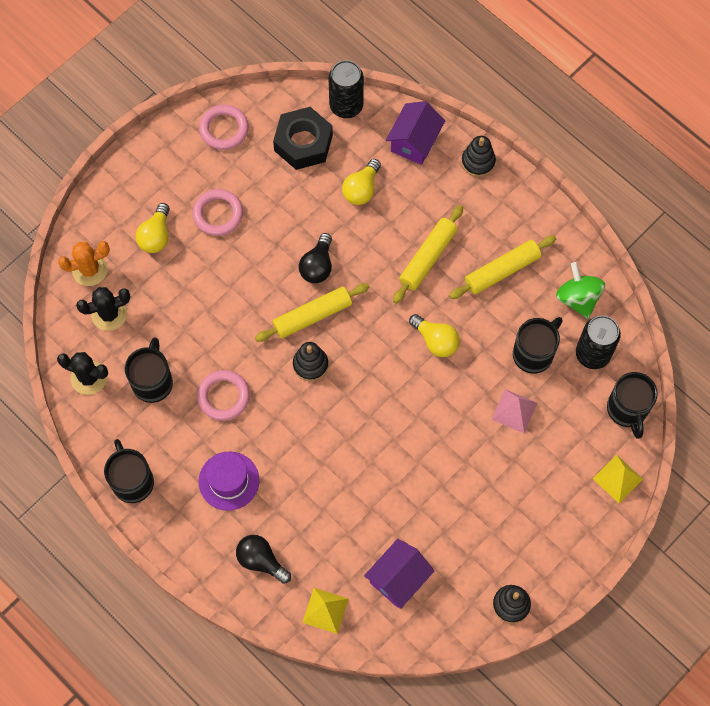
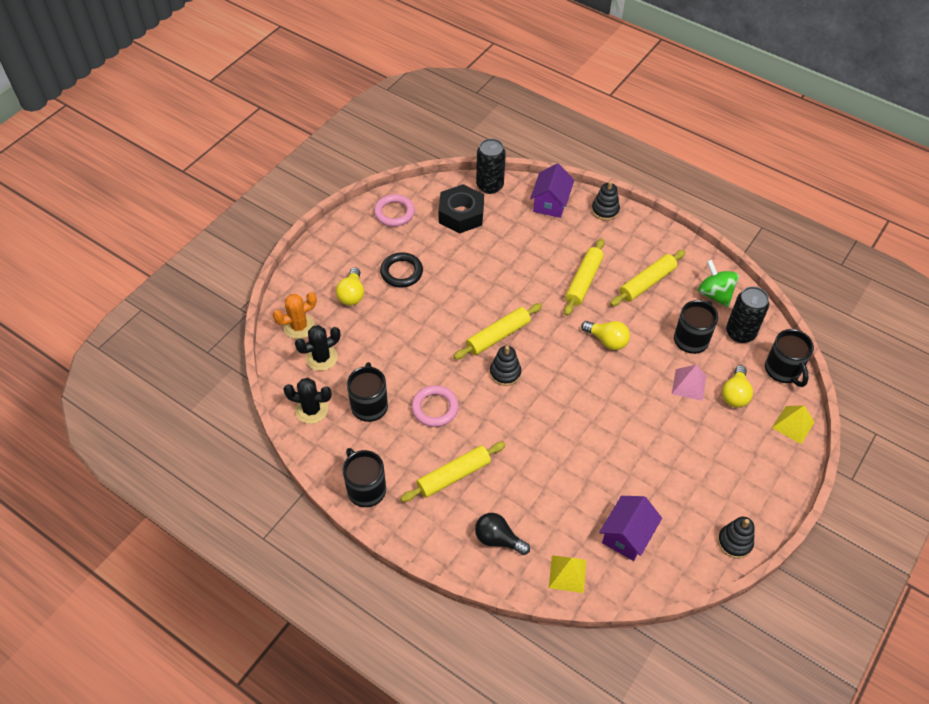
camera: 10 degrees left, 15 degrees down
pink ring [193,189,243,236] -> black ring [380,252,423,288]
purple hat [199,452,259,511] -> yellow rolling pin [400,442,506,502]
black light bulb [299,233,332,283] -> none
yellow light bulb [342,159,381,205] -> yellow light bulb moved to [722,365,753,408]

